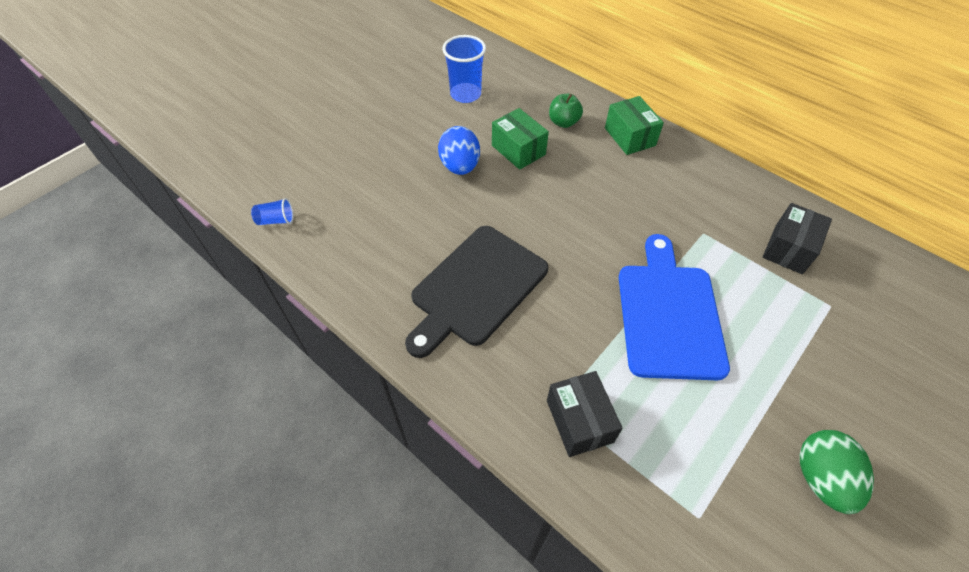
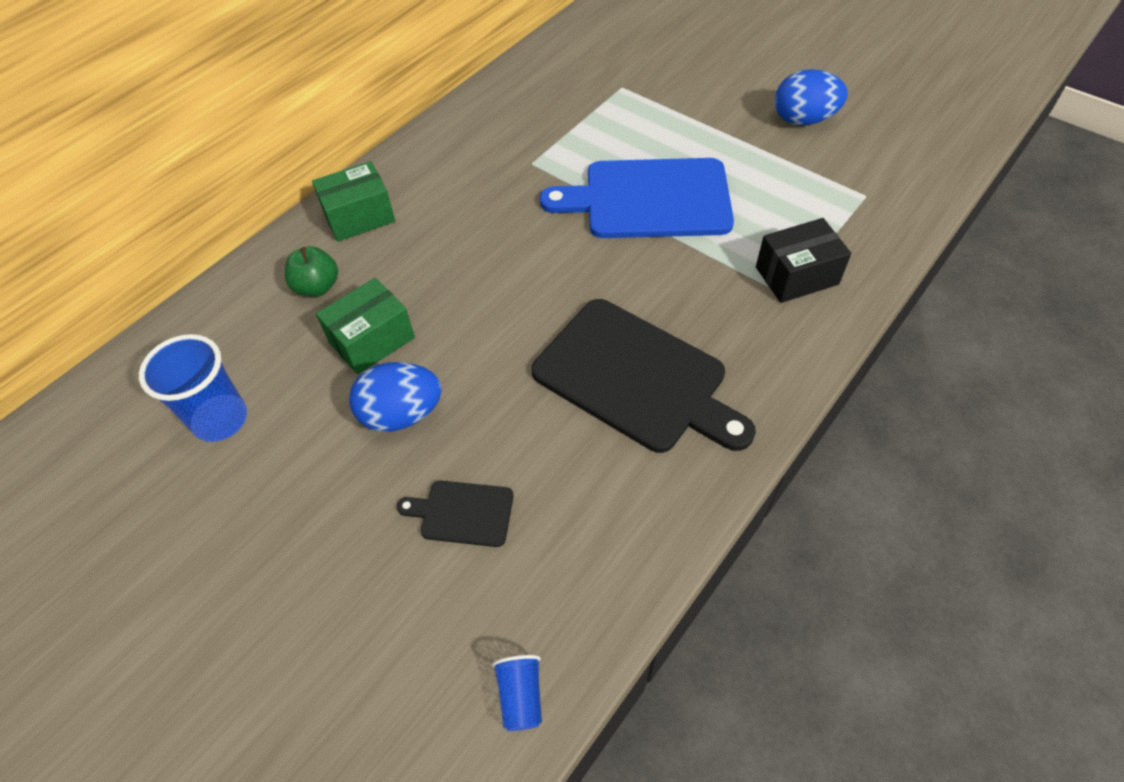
camera: 90 degrees left, 0 degrees up
black box [763,203,832,274] -> none
green egg [800,430,874,514] -> blue egg [775,69,848,126]
none -> black cutting board [397,480,514,547]

